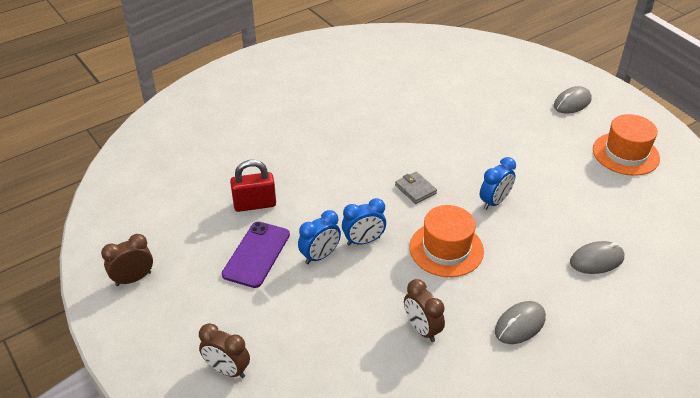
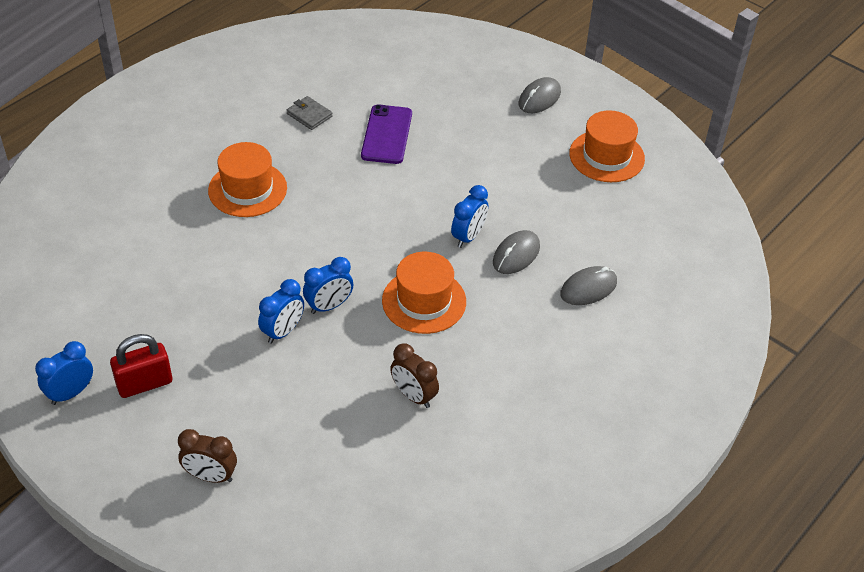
camera: 15 degrees left, 5 degrees up
brown clock [101,234,153,286] -> blue clock [35,341,93,405]
purple phone [222,222,290,288] -> purple phone moved to [361,104,412,164]
red padlock [230,160,276,212] -> red padlock moved to [110,334,172,398]
grey wallet [395,171,437,204] -> grey wallet moved to [287,96,333,130]
grey mouse [495,301,546,344] -> grey mouse moved to [493,230,540,274]
none -> orange hat [208,142,287,217]

